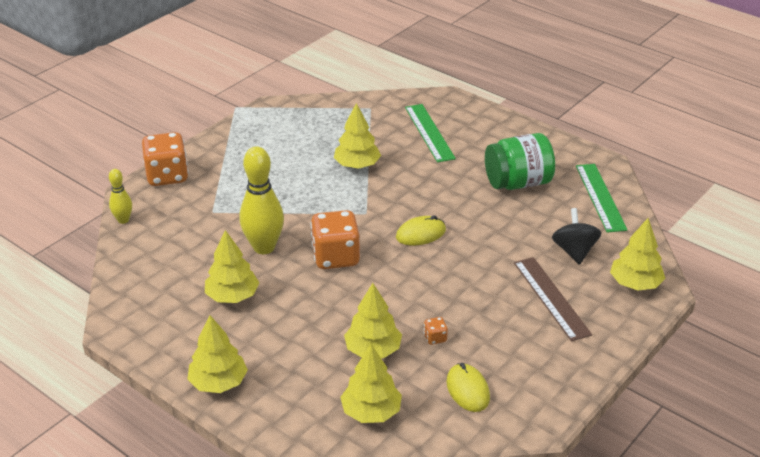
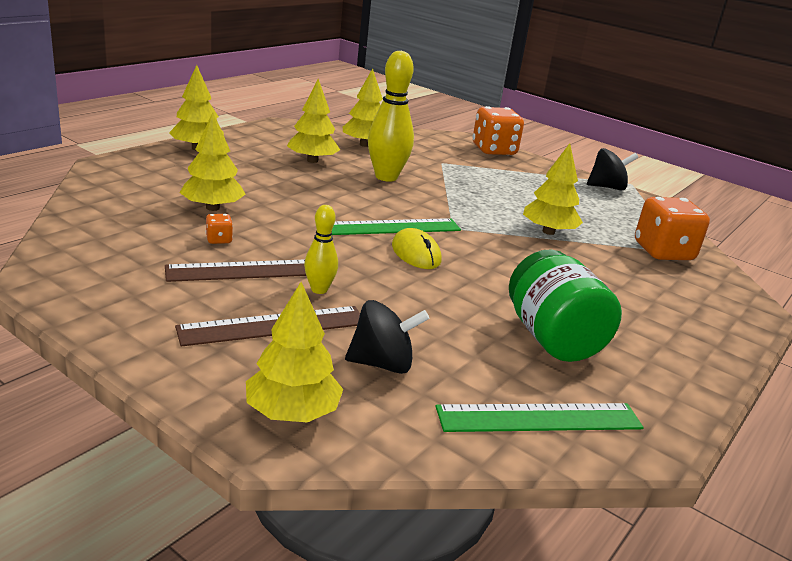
camera: 85 degrees right, 10 degrees down
yellow bowling pin [109,169,132,224] -> yellow bowling pin moved to [304,205,338,294]
orange dice [310,210,360,269] -> orange dice moved to [635,197,710,260]
yellow tree [340,344,402,423] -> yellow tree moved to [343,68,383,147]
green ruler [405,104,456,163] -> green ruler moved to [332,218,461,235]
yellow mouse [446,363,490,412] -> none
none -> brown ruler [165,259,306,282]
none -> black spinning top [587,148,638,190]

